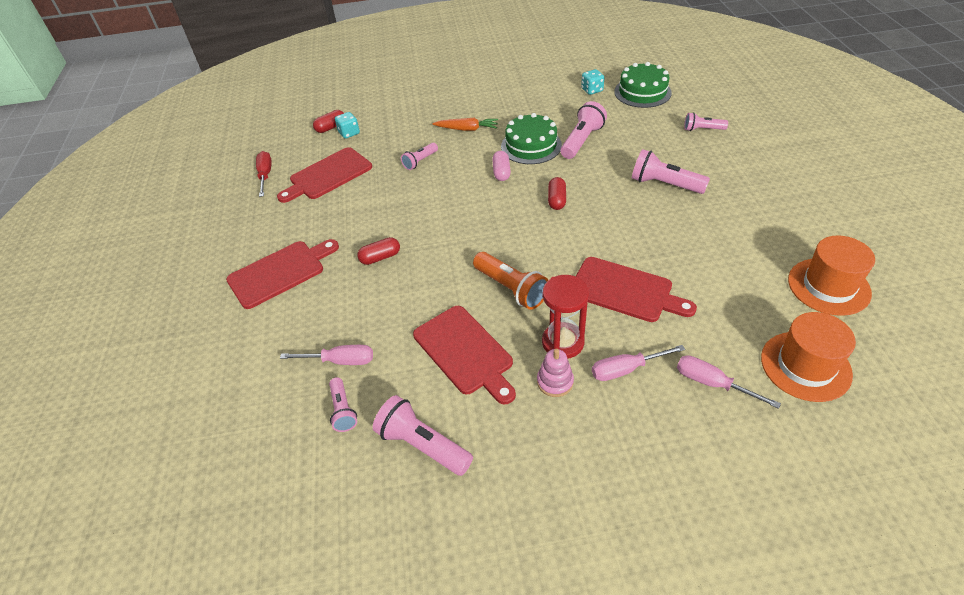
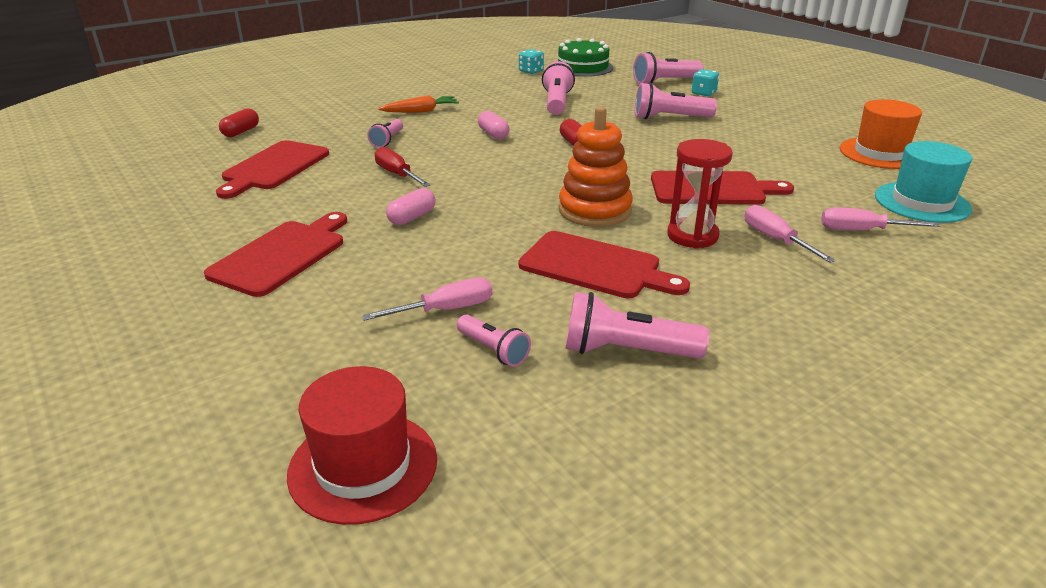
camera: 30 degrees left, 15 degrees down
red screwdriver [256,151,272,197] -> red screwdriver moved to [375,147,431,187]
turquoise dice [335,112,360,139] -> turquoise dice moved to [692,69,719,96]
red capsule [357,237,400,265] -> pink capsule [386,188,435,225]
orange flashlight [473,252,548,310] -> orange stacking toy [559,106,633,227]
green cake [501,113,562,164] -> none
pink stacking toy [537,349,574,397] -> none
pink screwdriver [592,345,685,381] -> pink screwdriver turned 105 degrees clockwise [744,205,836,263]
pink flashlight [684,112,728,131] -> pink flashlight [633,52,703,84], size x1.64
orange hat [761,312,856,402] -> turquoise hat [875,141,972,223]
none -> red hat [287,366,437,525]

